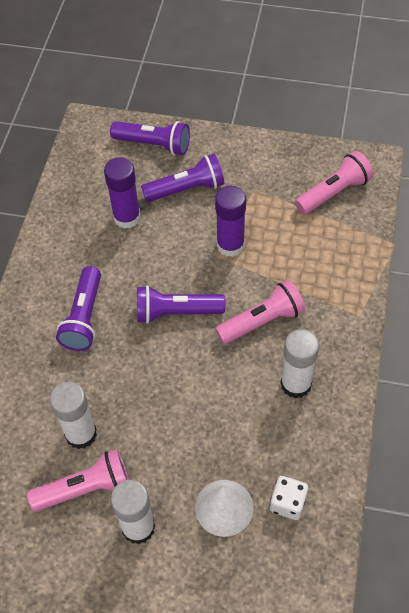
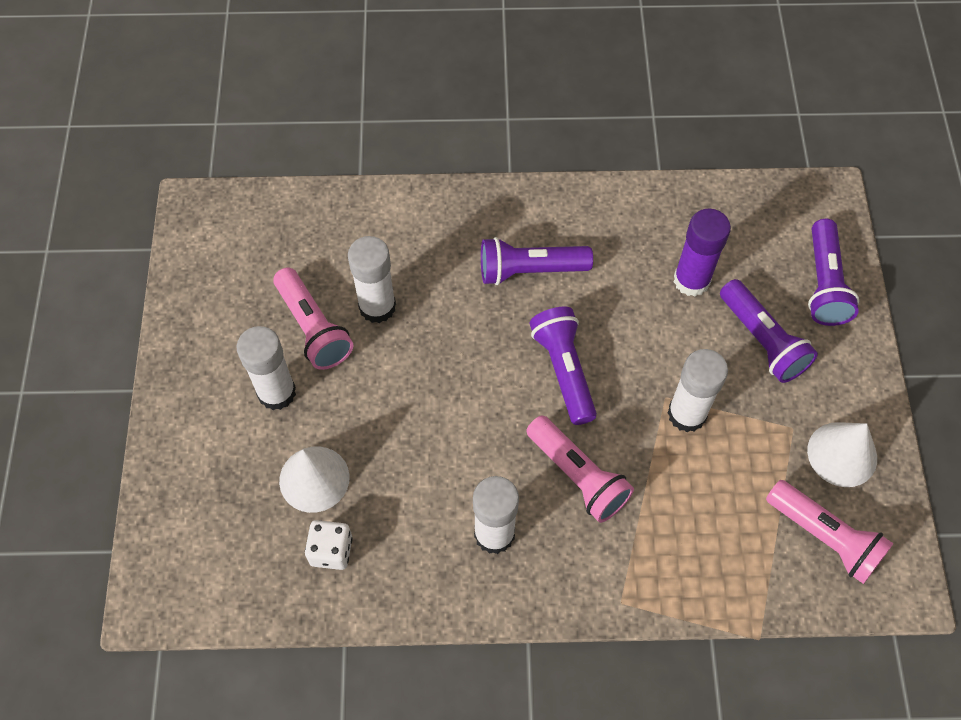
camera: 75 degrees right, 5 degrees up
purple glue stick [215,186,246,257] -> white glue stick [668,349,728,432]
none -> white cone [807,422,877,487]

